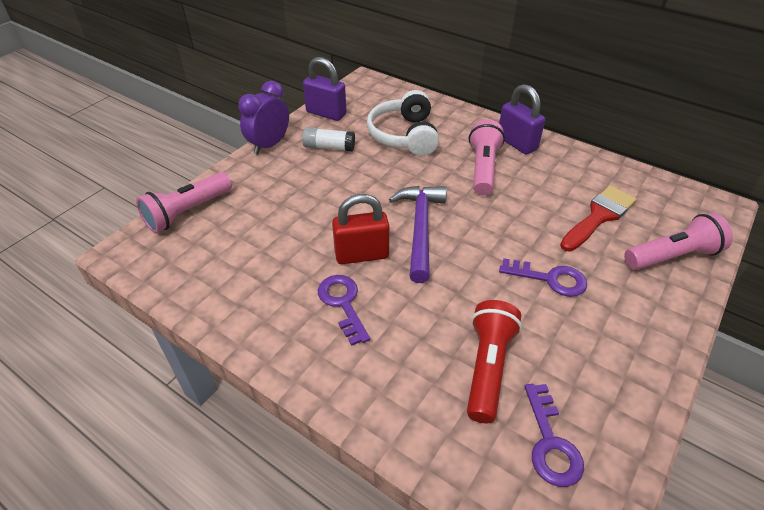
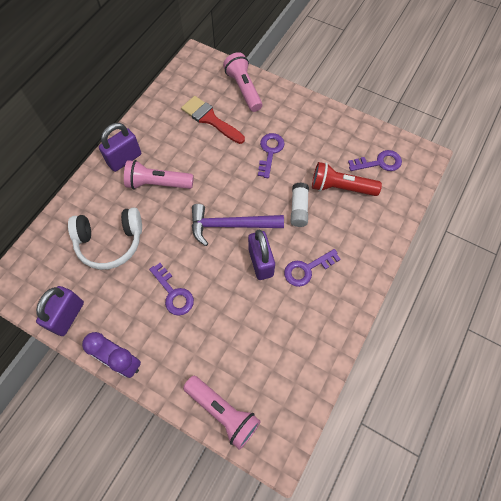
camera: 95 degrees left, 20 degrees up
white glue stick [302,127,355,152] -> white glue stick moved to [291,182,309,227]
red padlock [332,194,389,264] -> purple padlock [248,230,275,280]
none -> purple key [149,263,194,316]

